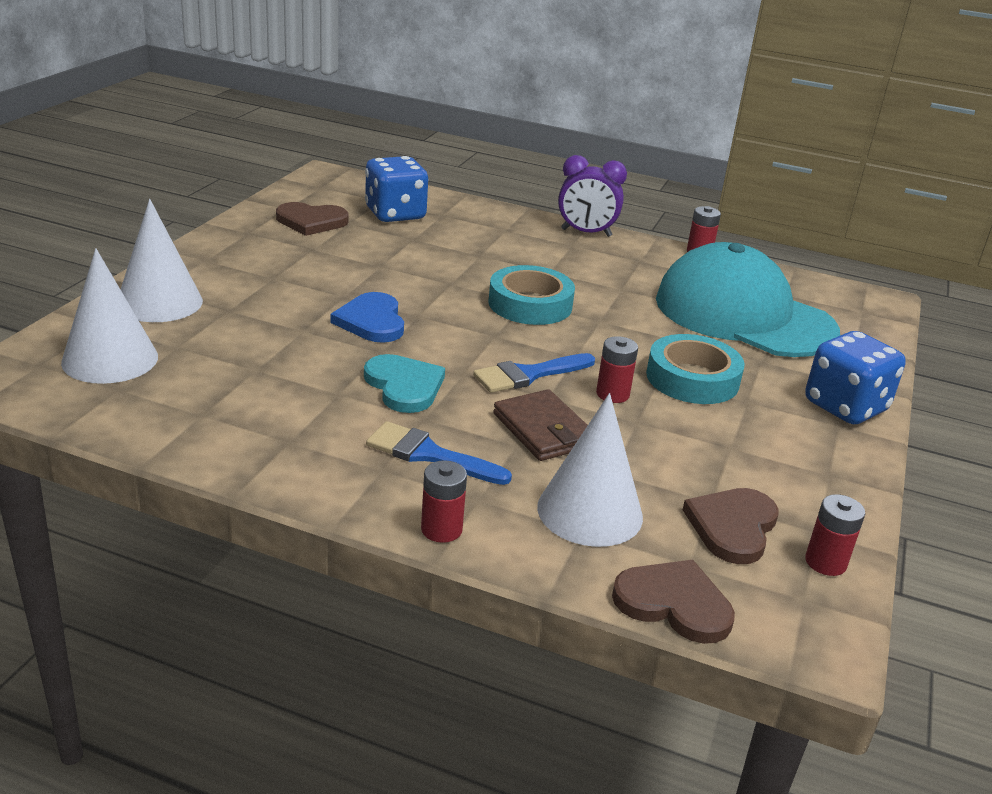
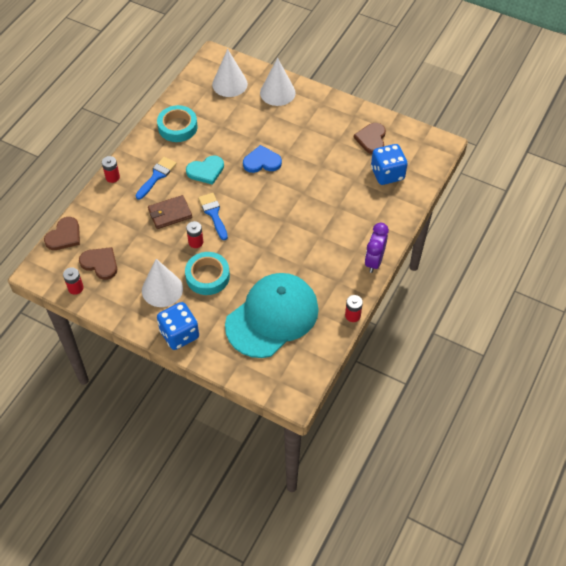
camera: 100 degrees right, 25 degrees up
turquoise tape [489,265,575,325] -> turquoise tape moved to [157,105,198,142]
white cone [537,393,643,547] -> white cone moved to [142,259,183,307]

